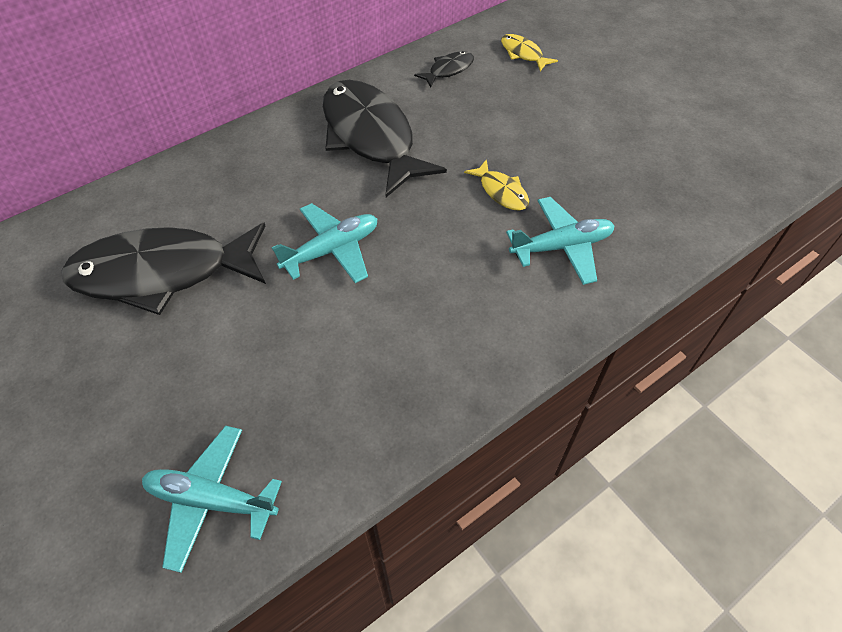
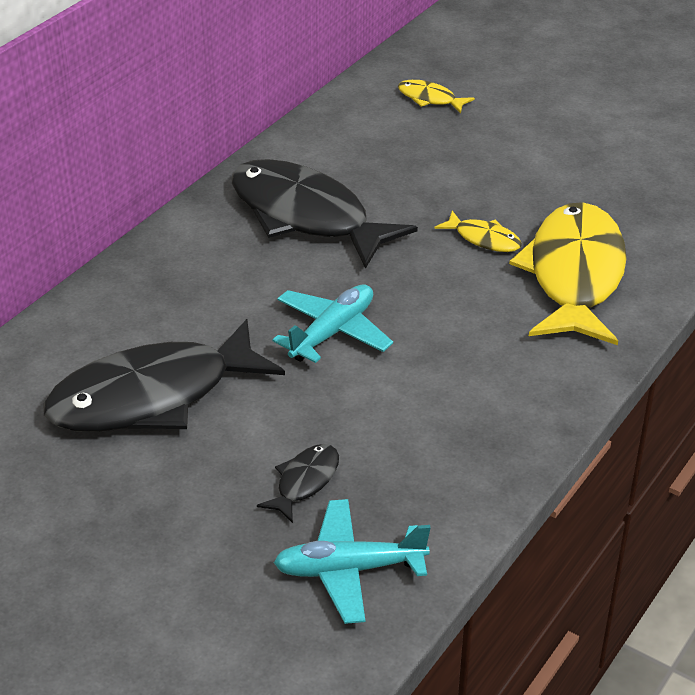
camera: 20 degrees left, 15 degrees down
black fish [414,51,474,87] -> black fish moved to [257,444,339,523]
turquoise plane [506,197,615,285] -> yellow fish [509,202,627,345]

